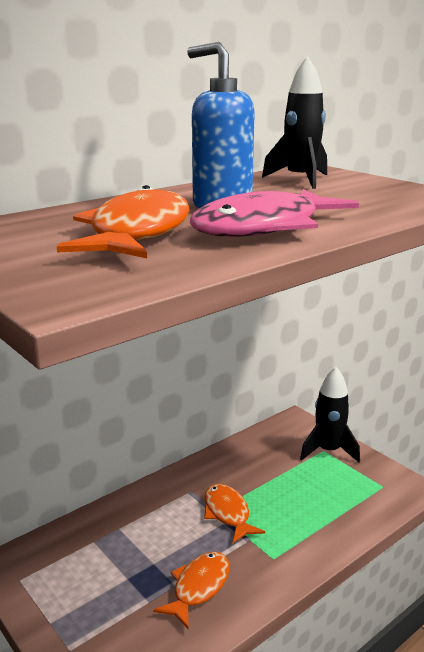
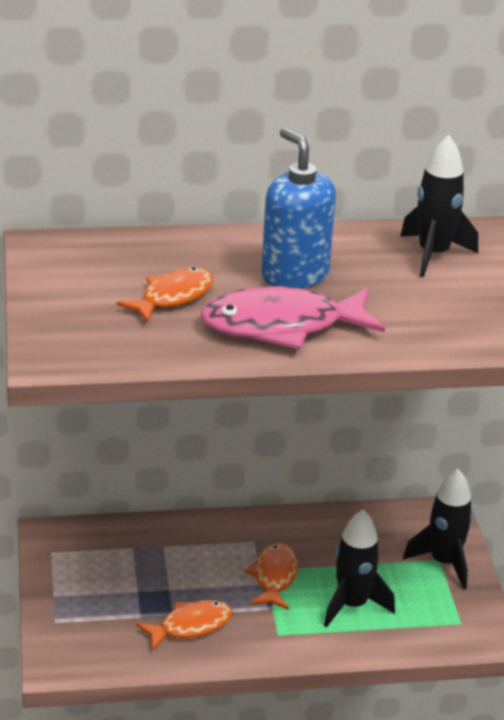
camera: 30 degrees right, 10 degrees up
orange fish [57,185,190,258] -> orange fish [117,267,213,323], size x0.61
none -> black rocket [324,510,395,627]

